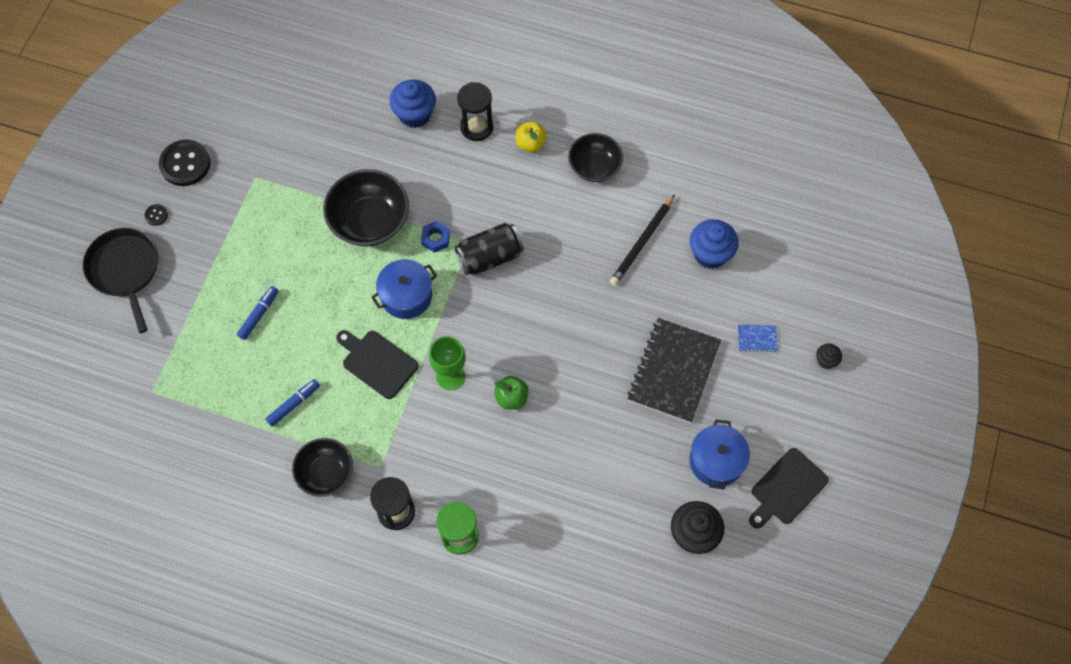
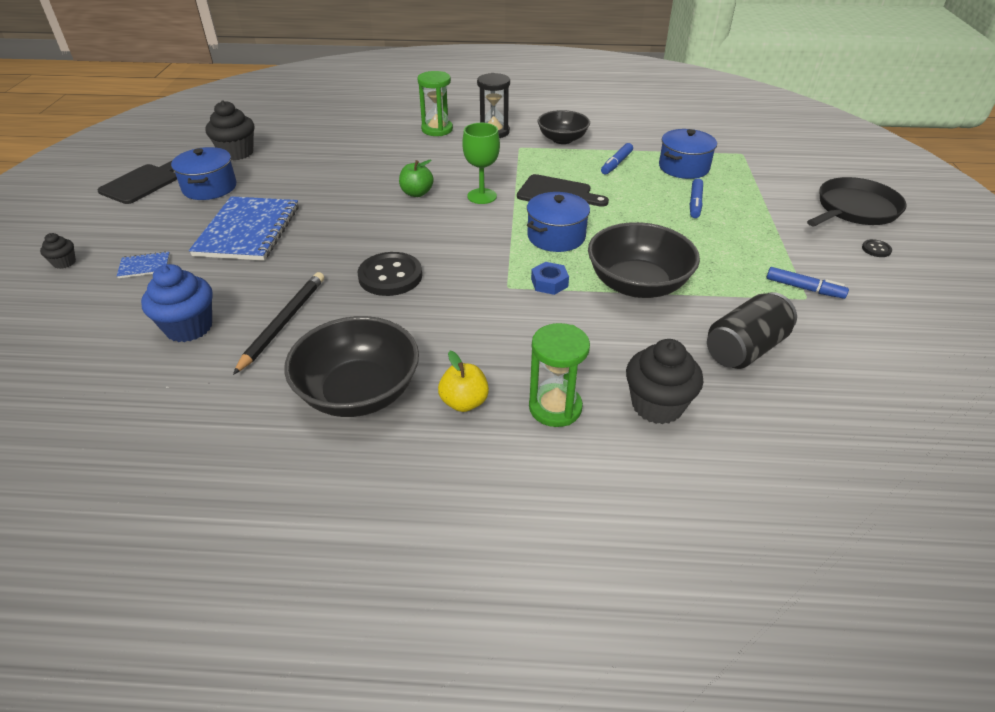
camera: 165 degrees right, 25 degrees down
black pan [83,228,158,333] -> black pan turned 90 degrees counterclockwise [807,177,907,226]
black button [159,139,210,186] -> black button moved to [357,252,422,296]
blue cupcake [390,79,436,128] -> black cupcake [626,339,703,424]
black can [454,223,524,275] -> black can moved to [707,292,797,369]
black hourglass [457,82,494,141] -> green hourglass [529,323,590,427]
black bowl [568,133,623,182] -> black bowl [284,316,419,417], size x1.52
black notebook [627,318,721,423] -> blue notebook [189,196,299,261]
none -> blue pot [659,129,717,179]
none -> blue marker [766,267,849,299]

